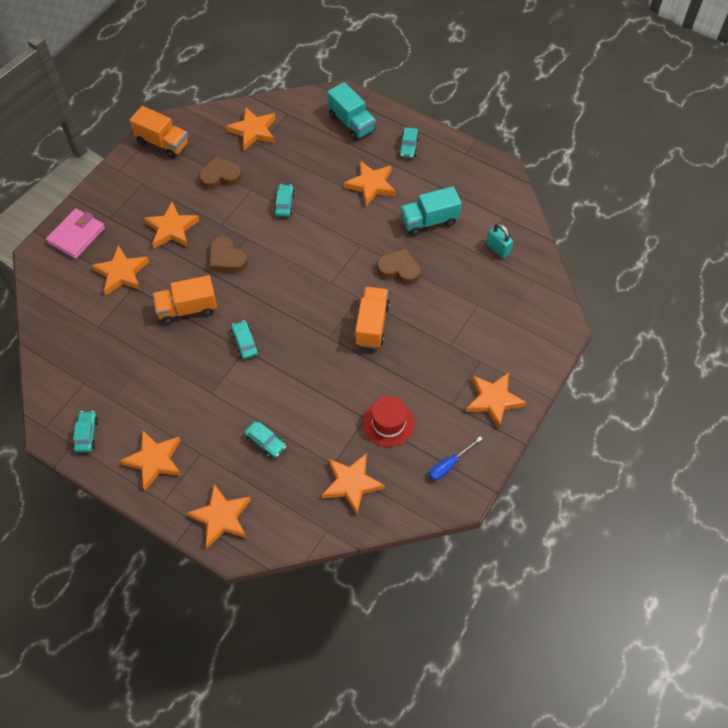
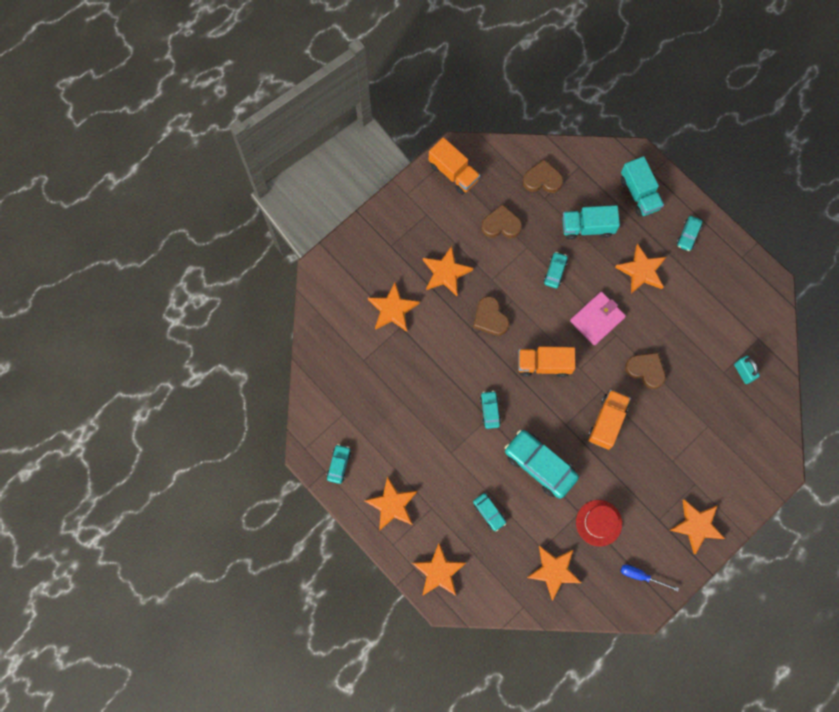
camera: 15 degrees right, 15 degrees up
pink wallet [46,208,105,259] -> pink wallet moved to [570,292,626,345]
orange truck [152,275,217,324] -> orange truck moved to [518,346,576,377]
orange star [226,107,276,151] -> brown heart [522,159,563,193]
turquoise truck [400,186,462,236] -> turquoise truck moved to [562,205,620,240]
blue screwdriver [429,437,482,480] -> blue screwdriver turned 45 degrees clockwise [621,565,679,591]
none -> turquoise car [505,430,579,499]

